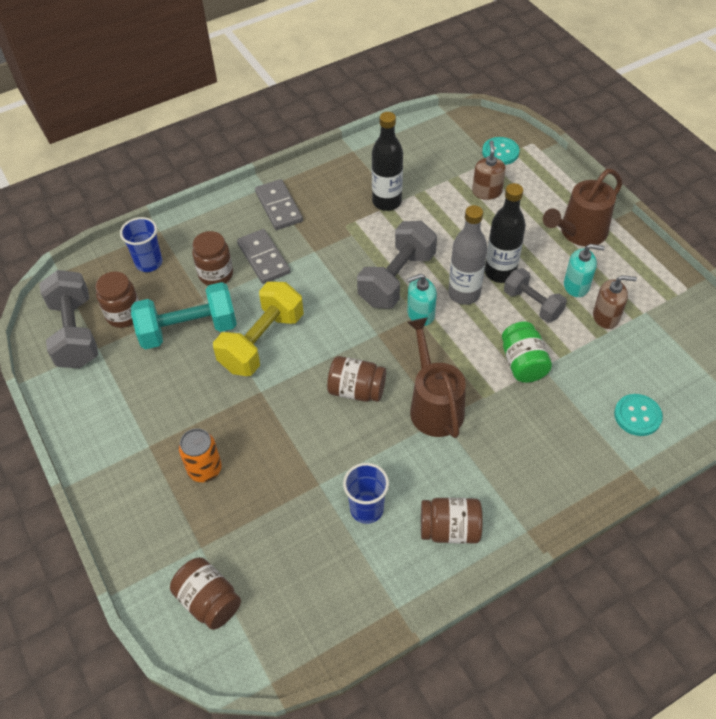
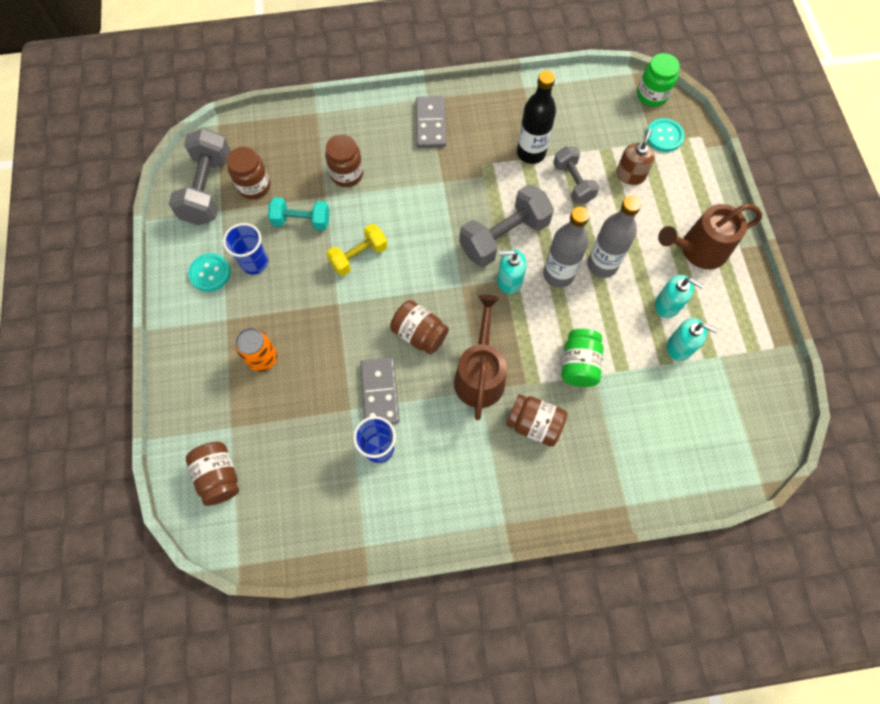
camera: 20 degrees right, 15 degrees up
blue cup [120,217,162,272] -> blue cup moved to [223,223,268,275]
turquoise dumbbell [131,282,237,349] -> turquoise dumbbell [268,197,330,231], size x0.63
yellow dumbbell [213,282,304,376] -> yellow dumbbell [326,224,388,276], size x0.63
grey domino [237,229,291,284] -> grey domino moved to [360,357,400,424]
brown jar [421,498,483,544] -> brown jar moved to [506,394,567,447]
black bottle [485,183,526,283] -> grey bottle [587,196,641,278]
grey dumbbell [504,268,567,322] -> grey dumbbell moved to [553,146,599,204]
brown soap dispenser [593,275,637,329] -> turquoise soap dispenser [667,318,719,361]
turquoise button [614,394,663,436] -> turquoise button moved to [188,253,231,292]
none -> green jar [637,53,680,107]

